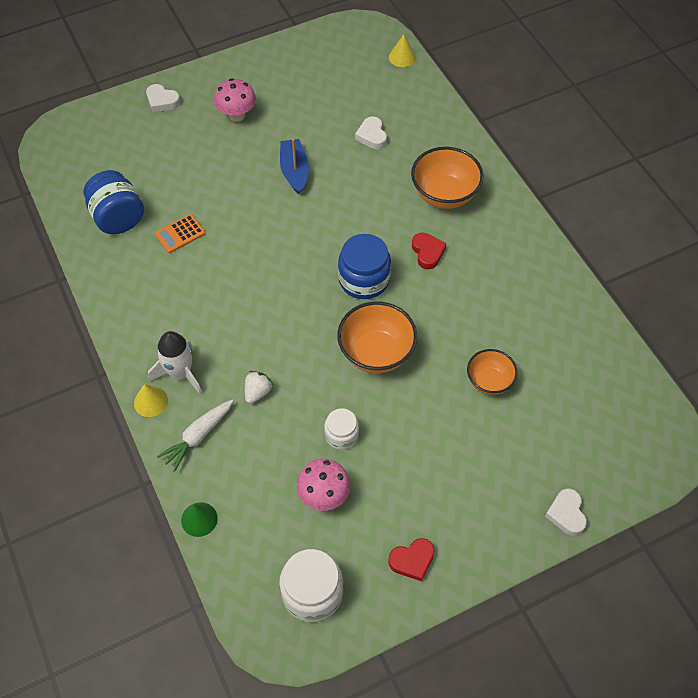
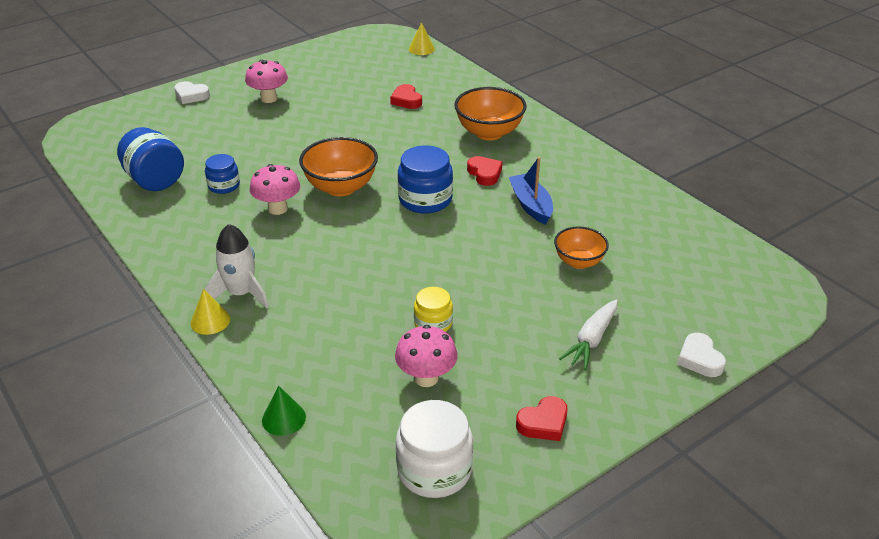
camera: 10 degrees left, 20 degrees down
orange calculator [155,214,205,253] -> blue jar [205,154,240,194]
white carrot [157,399,234,472] -> white carrot moved to [559,300,617,370]
white strawberry [245,371,273,404] -> none
blue boat [280,139,309,194] -> blue boat moved to [509,157,553,225]
white jar [324,408,359,450] -> yellow jar [414,287,453,332]
orange bowl [337,301,417,373] -> orange bowl moved to [299,137,378,196]
white heart [355,116,387,149] -> red heart [390,84,422,109]
none -> pink mushroom [250,164,300,215]

